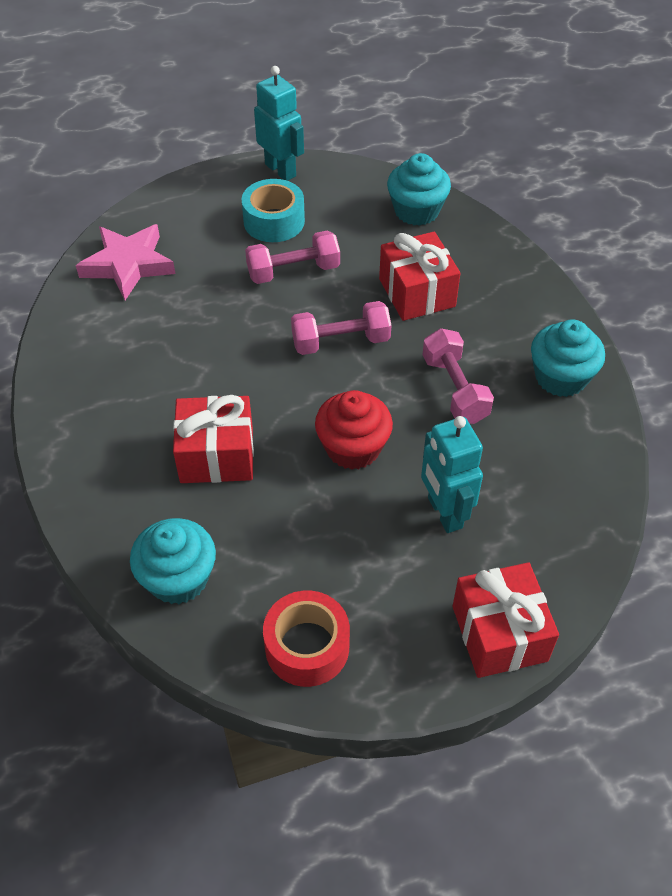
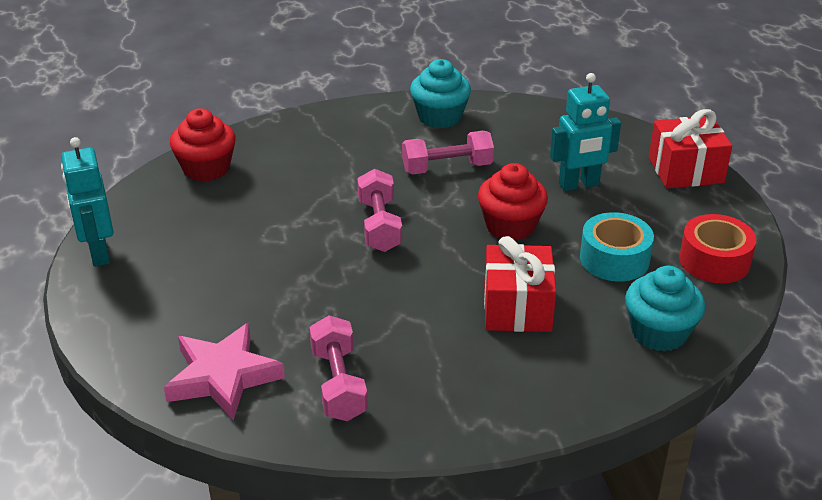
camera: 85 degrees left, 15 degrees down
turquoise tape [242,179,305,242] -> turquoise tape moved to [580,212,654,281]
pink dumbbell [245,230,340,284] -> pink dumbbell moved to [309,315,368,421]
turquoise robot [254,66,304,181] -> turquoise robot turned 75 degrees counterclockwise [61,137,114,267]
red gift [379,232,460,321] -> none
turquoise cupcake [387,153,451,226] -> red cupcake [170,108,236,182]

